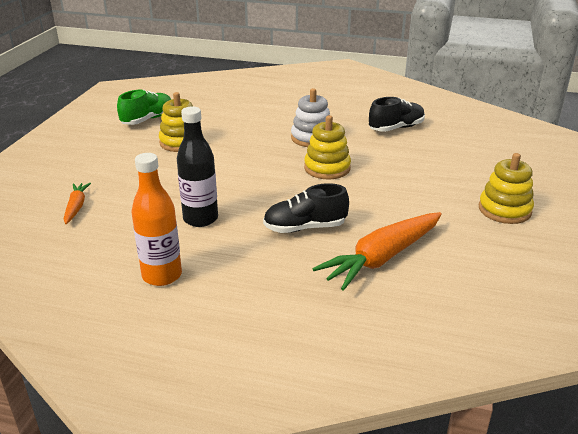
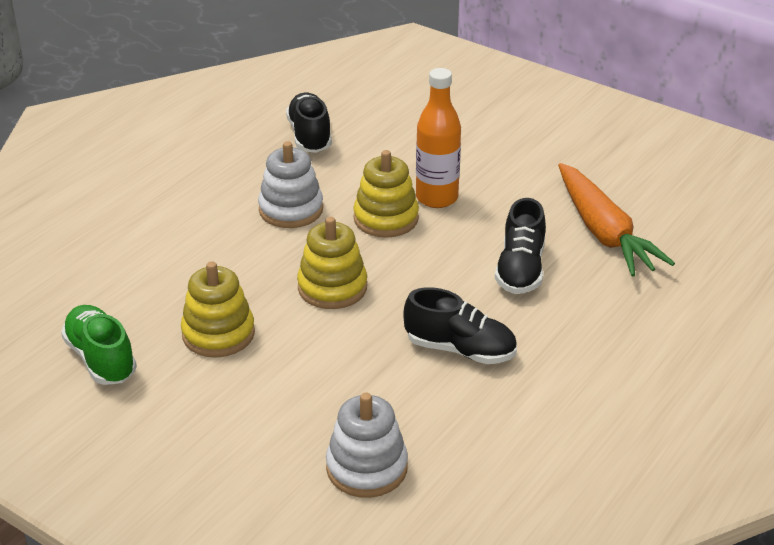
camera: 70 degrees left, 5 degrees up
orange carrot [64,183,91,224] -> white stacking toy [326,392,408,498]
orange bottle [132,153,182,286] -> orange bottle moved to [416,68,461,208]
black bottle [177,106,218,227] -> black shoe [403,287,517,364]
yellow stacking toy [479,153,534,224] -> yellow stacking toy moved to [297,217,367,309]

